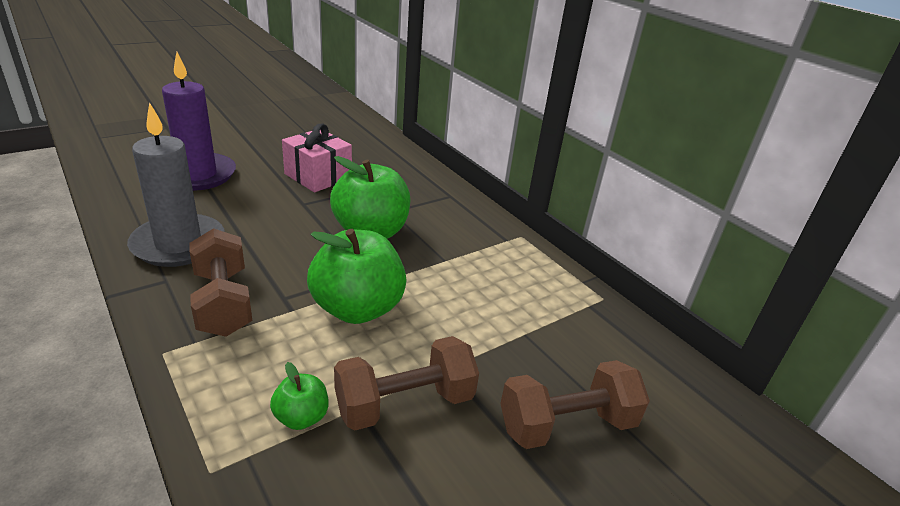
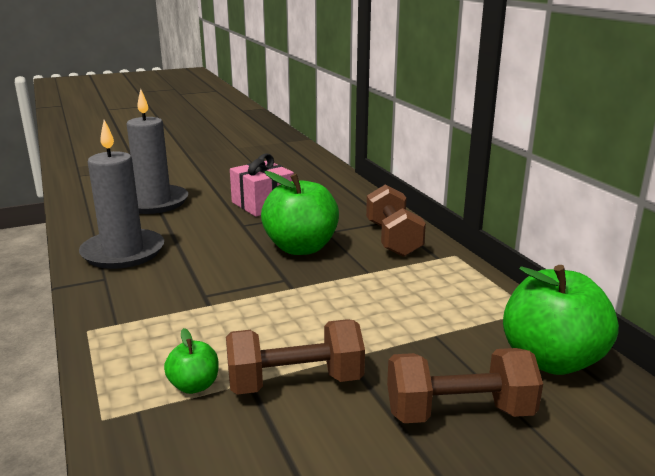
camera: 15 degrees right, 10 degrees down
purple candle [162,52,236,191] -> grey candle [127,89,189,214]
brown dumbbell [189,228,253,337] -> brown dumbbell moved to [366,184,426,257]
green apple [307,229,406,324] -> green apple moved to [503,265,619,375]

